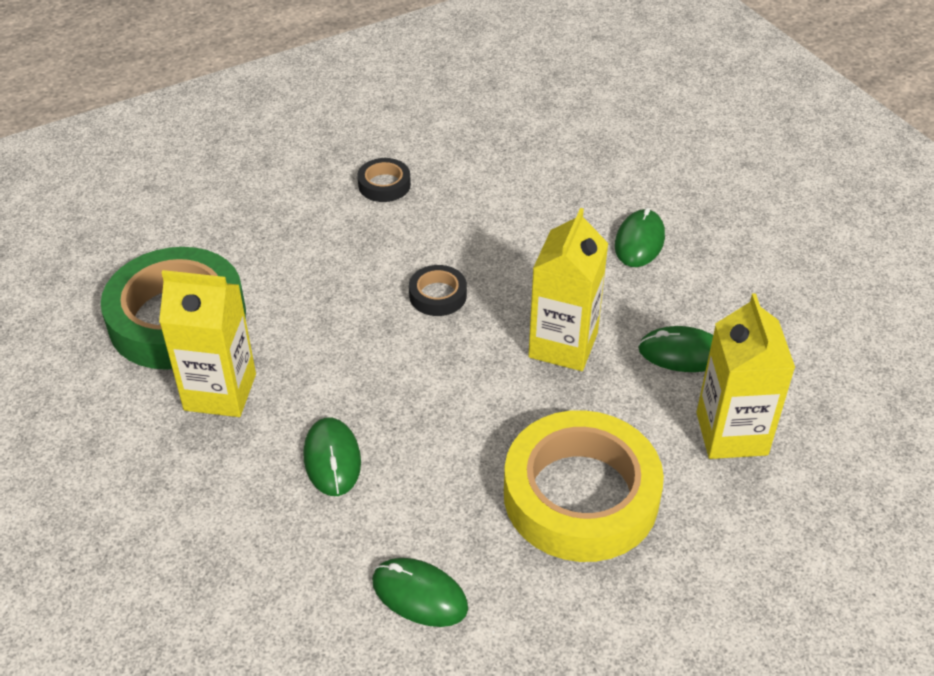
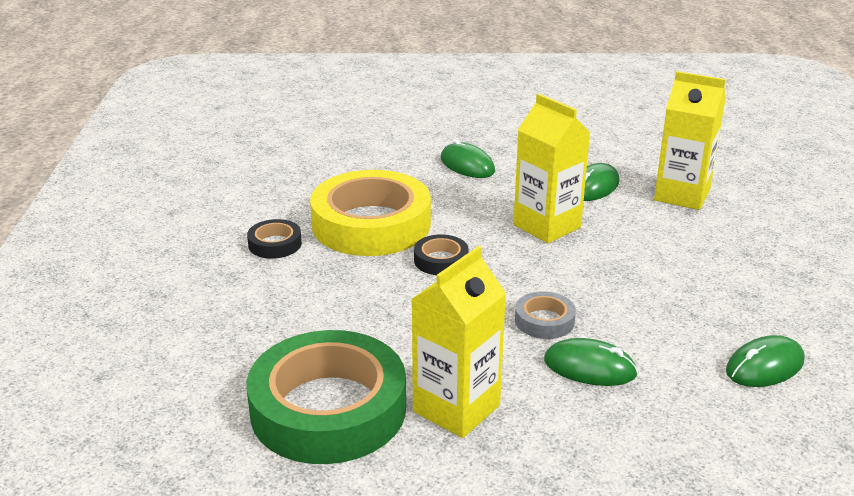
camera: 60 degrees left, 15 degrees down
yellow tape [504,410,664,562] -> yellow tape moved to [310,170,431,256]
none -> grey tape [515,291,576,339]

